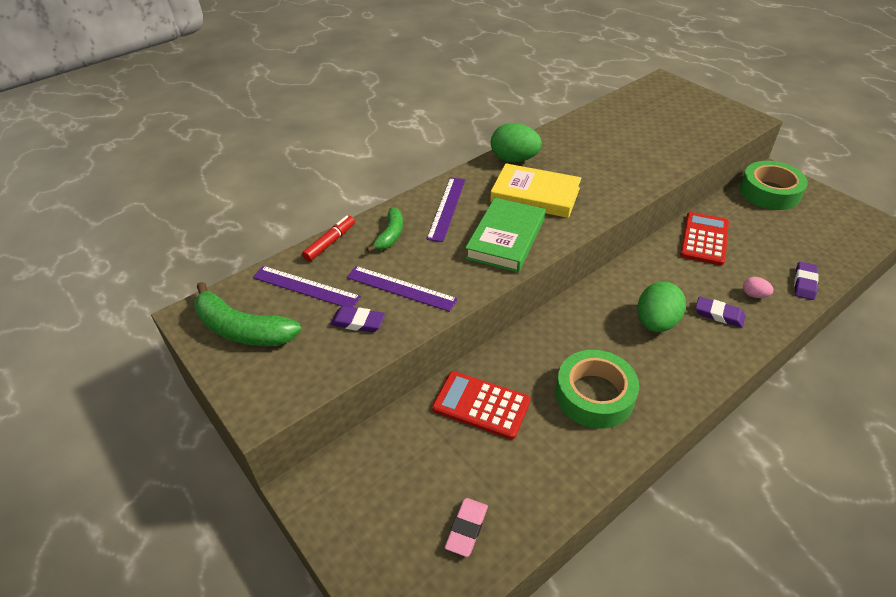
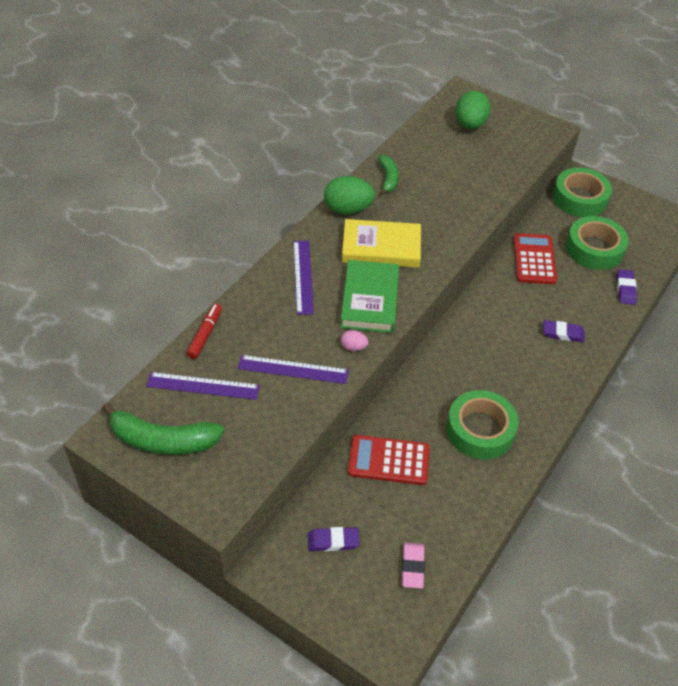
camera: 20 degrees left, 5 degrees up
purple eraser [330,306,385,332] -> purple eraser moved to [308,527,360,551]
green banana [366,207,403,253] -> green banana moved to [378,155,399,195]
green egg [638,282,686,332] -> green egg moved to [455,91,490,129]
pink egg [743,277,774,298] -> pink egg moved to [341,330,368,351]
none -> green tape [566,216,629,270]

